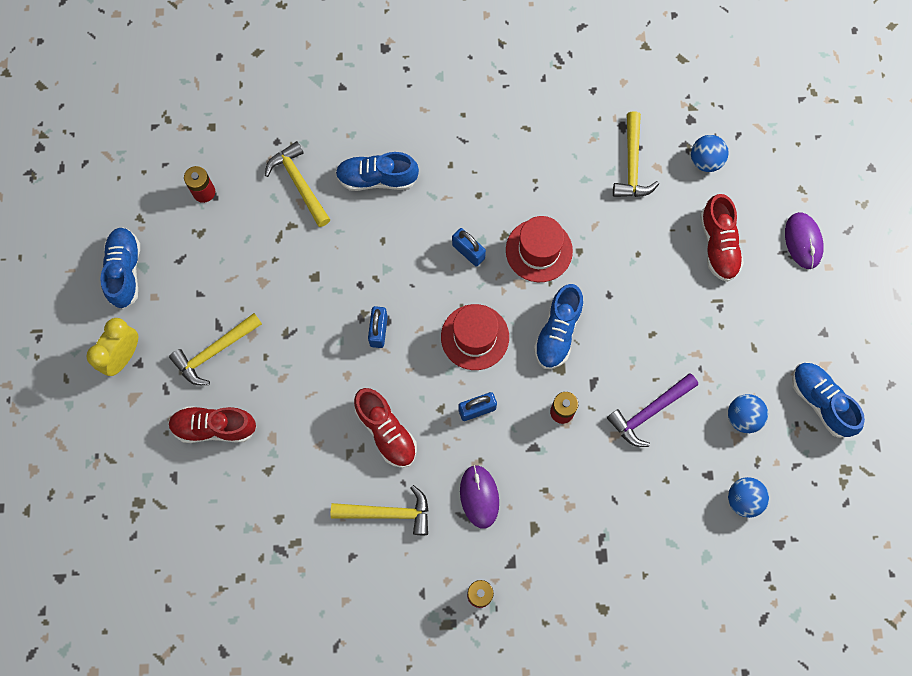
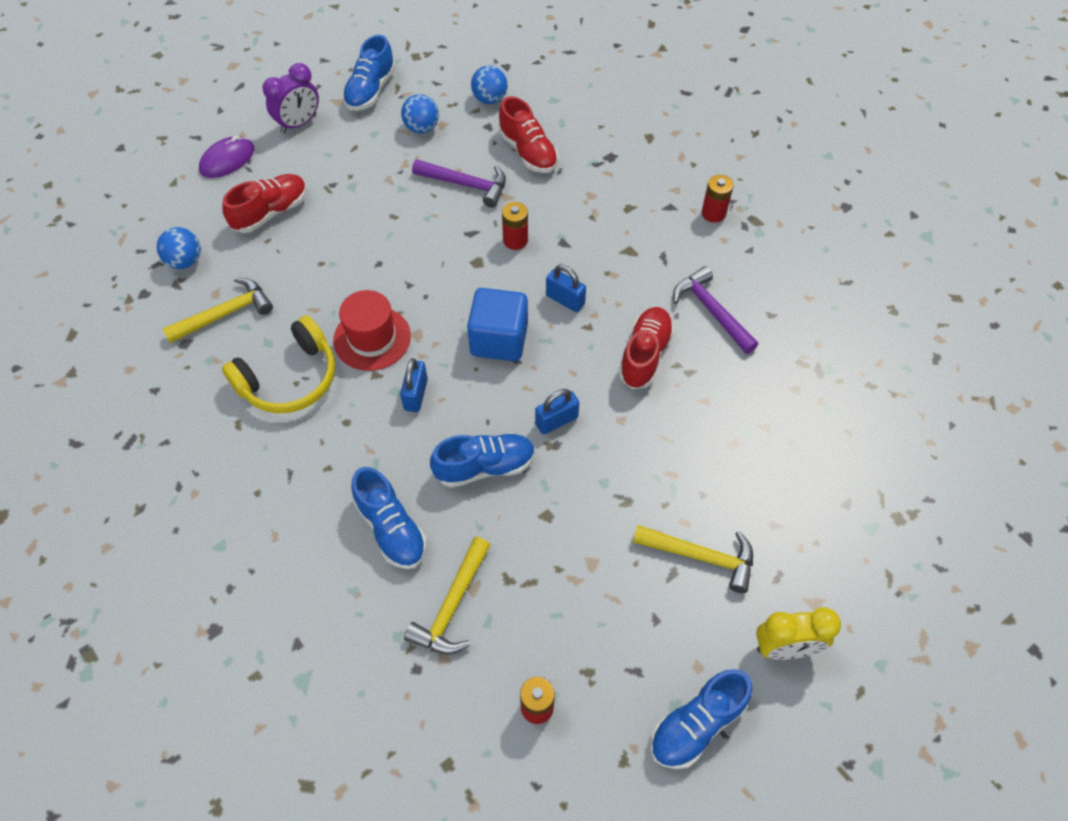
camera: 125 degrees left, 15 degrees down
red shoe [168,406,256,443] -> red shoe moved to [498,96,558,173]
yellow hammer [331,485,429,535] -> purple hammer [673,266,758,354]
red hat [441,304,509,370] -> blue cube [467,288,528,361]
purple mouse [460,465,499,529] -> none
blue shoe [534,284,583,369] -> blue shoe moved to [430,433,535,488]
none -> yellow headphones [222,316,335,413]
none -> purple clock [262,63,319,133]

